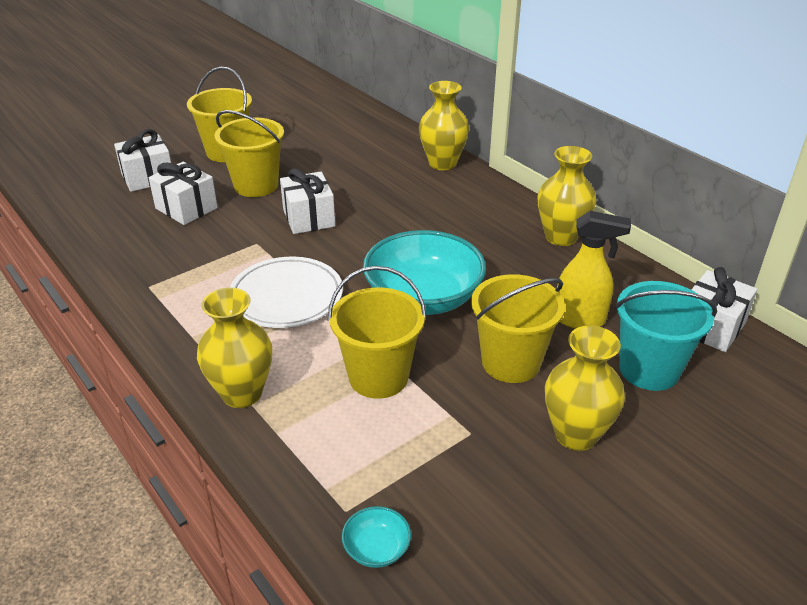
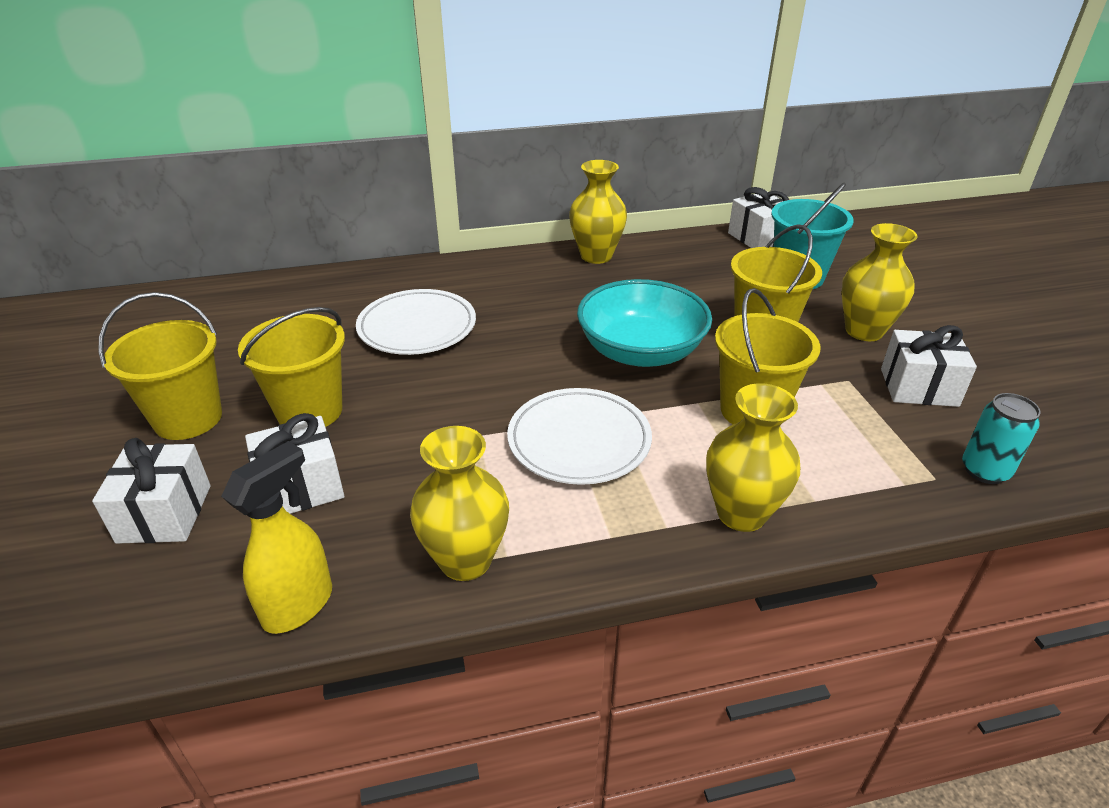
camera: 65 degrees left, 0 degrees up
white gift [280,168,335,234] -> white gift moved to [881,325,977,407]
turquoise bowl [342,506,411,568] -> turquoise can [962,393,1041,484]
yellow vase [419,81,469,170] -> yellow vase moved to [410,426,509,581]
yellow spray bottle [557,211,631,329] -> yellow spray bottle moved to [221,441,332,634]
none -> white plate [356,289,476,355]

